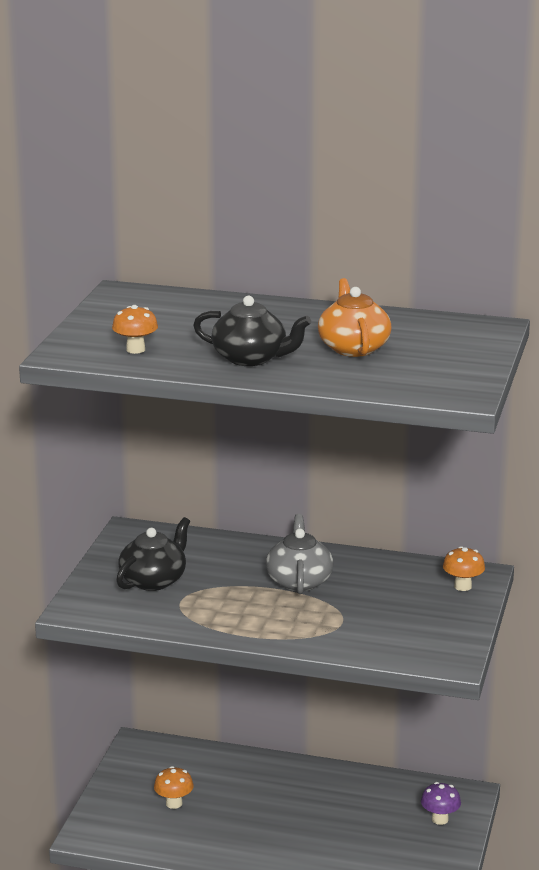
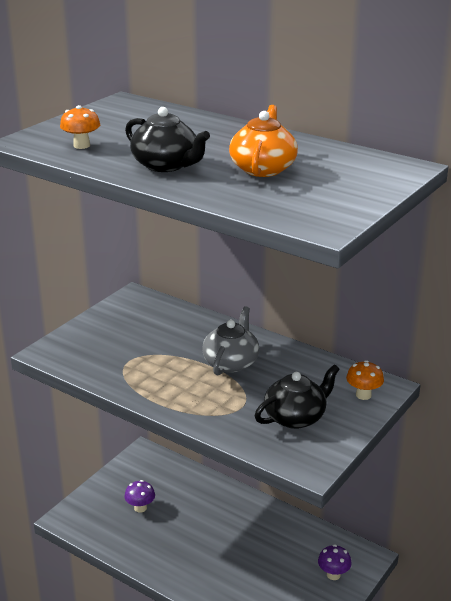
camera: 20 degrees right, 5 degrees up
black teapot [116,517,190,591] -> black teapot moved to [255,364,340,429]
orange mushroom [154,766,194,809] -> purple mushroom [124,480,155,513]

